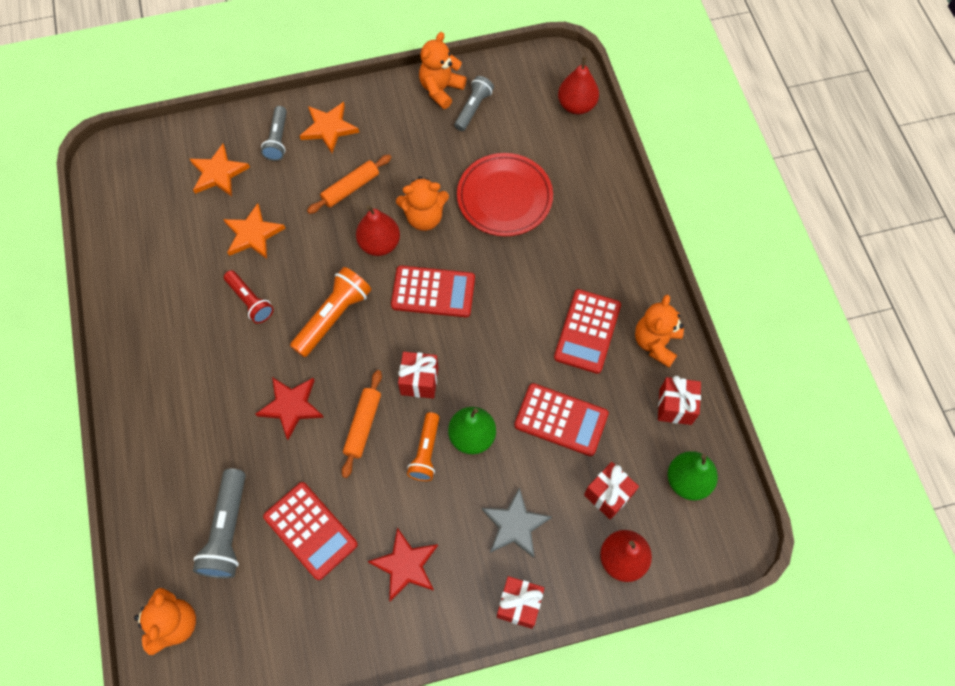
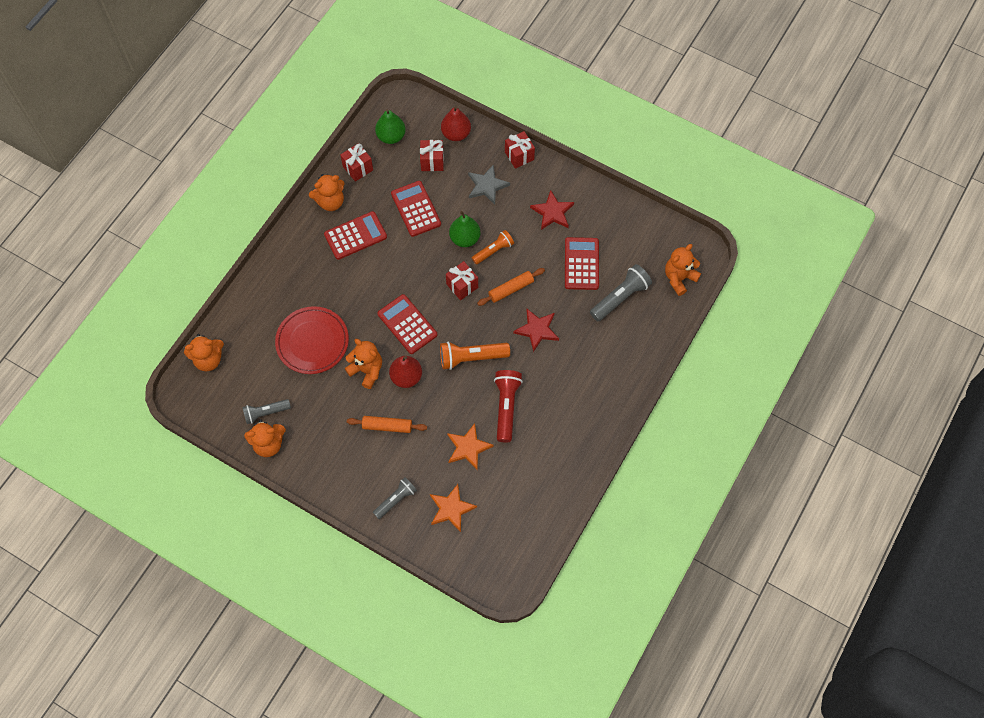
camera: 135 degrees left, 0 degrees up
red flashlight [224,270,274,324] -> red flashlight [494,370,523,443], size x1.51
orange star [300,102,359,153] -> none
red pear [558,56,599,114] -> orange teddy bear [184,334,224,371]

